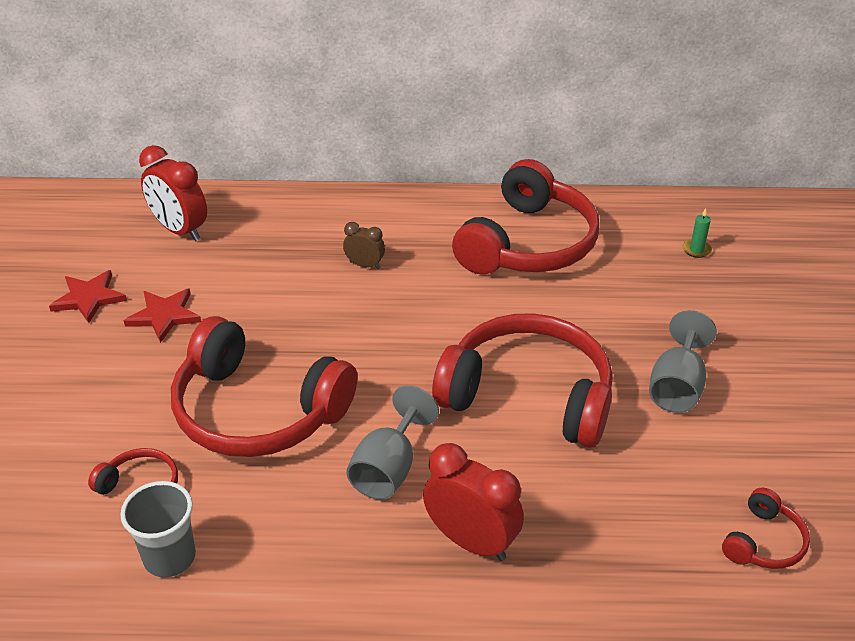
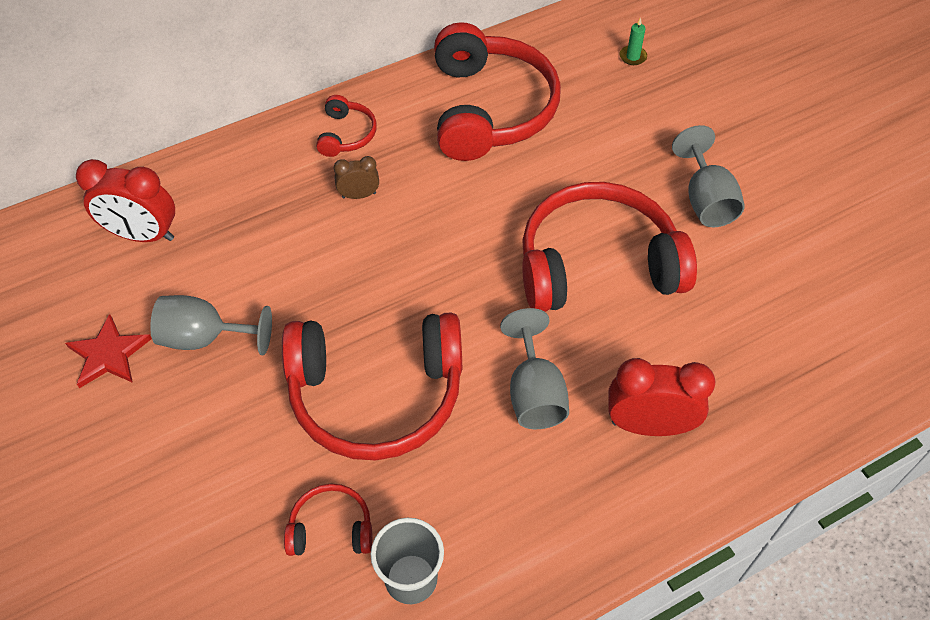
camera: 30 degrees left, 15 degrees up
red star [124,289,201,343] -> grey goblet [150,295,272,355]
red headphones [722,488,810,569] -> red headphones moved to [316,95,377,157]

